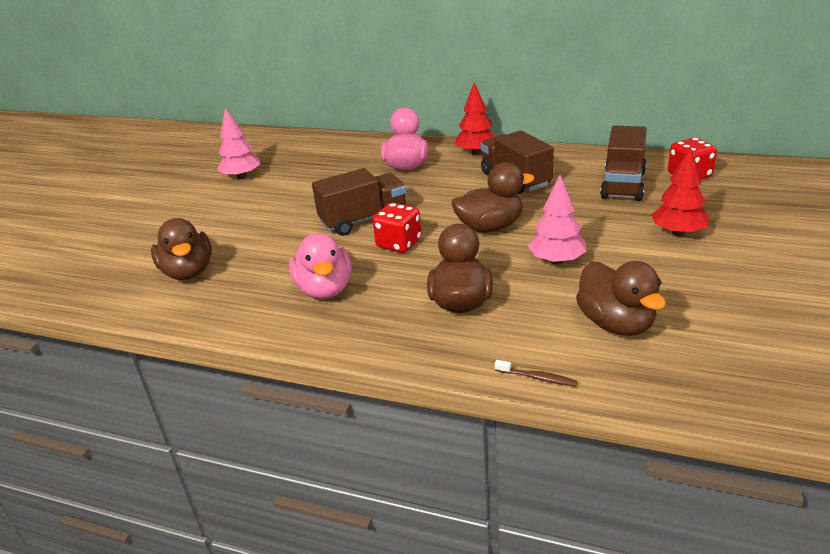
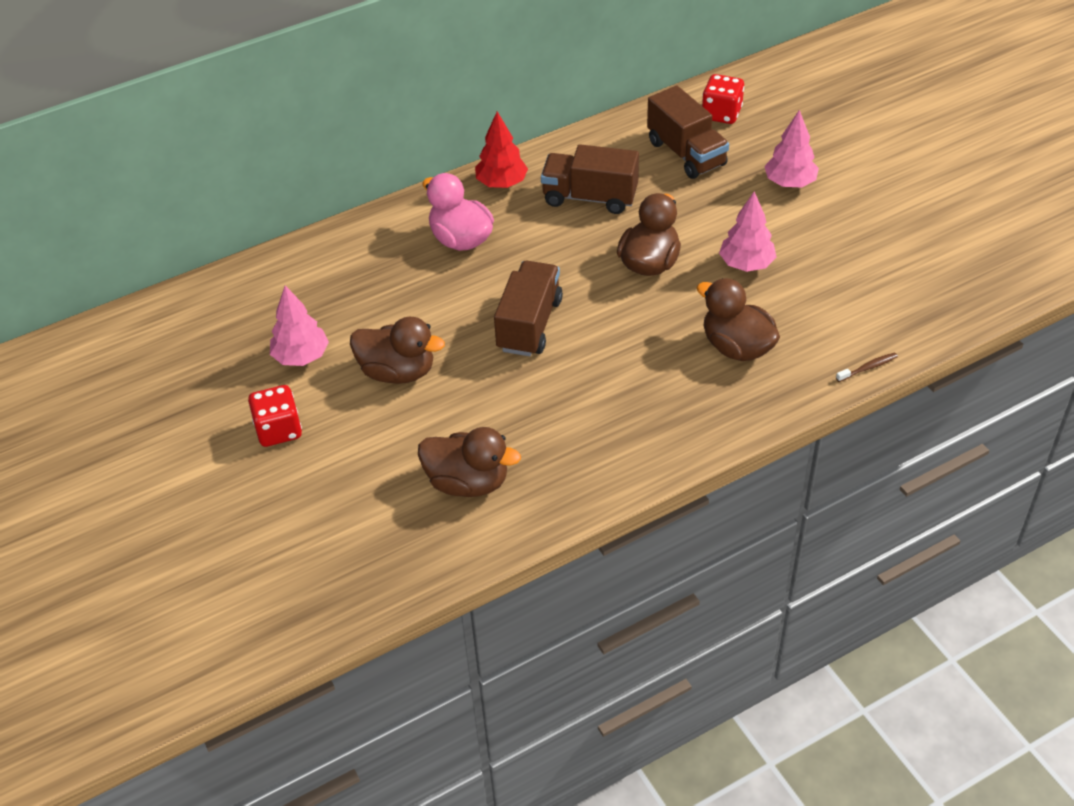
camera: 50 degrees left, 15 degrees up
pink duck [289,233,352,299] -> none
red dice [373,203,422,253] -> red dice moved to [248,385,302,447]
brown duck [576,261,666,336] -> brown duck moved to [350,317,445,384]
red tree [651,147,710,236] -> pink tree [764,110,819,187]

